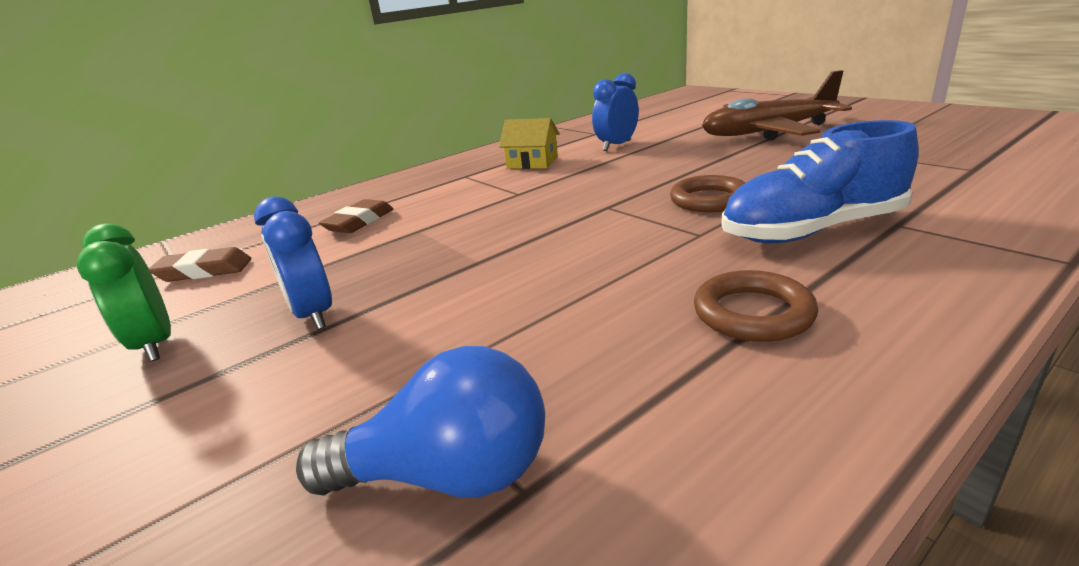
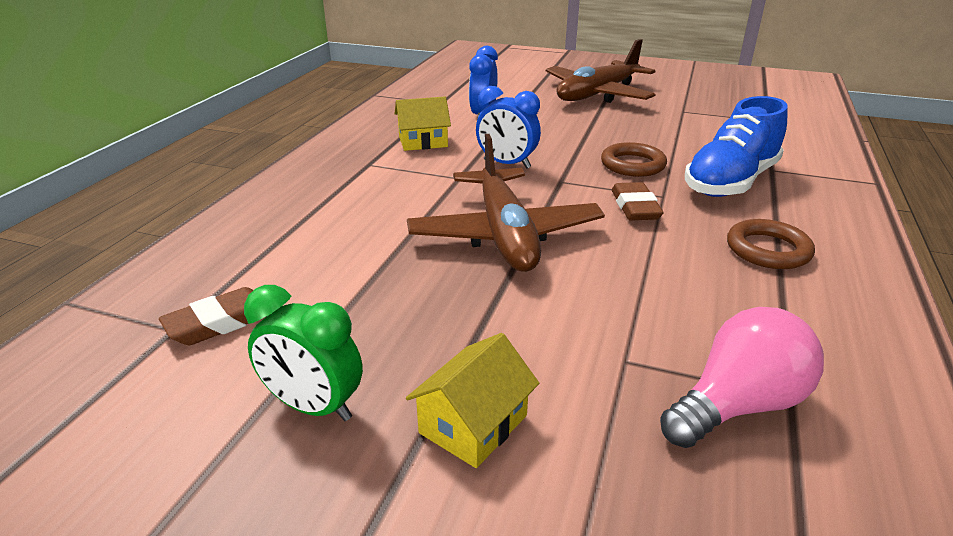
camera: 35 degrees left, 5 degrees up
blue clock [254,196,332,330] -> blue clock moved to [476,86,541,169]
blue light bulb [296,346,545,498] -> pink light bulb [660,307,824,448]
brown eraser [319,199,393,233] -> brown eraser moved to [612,182,664,221]
none -> yellow house [406,333,539,468]
none -> brown plane [407,134,605,272]

